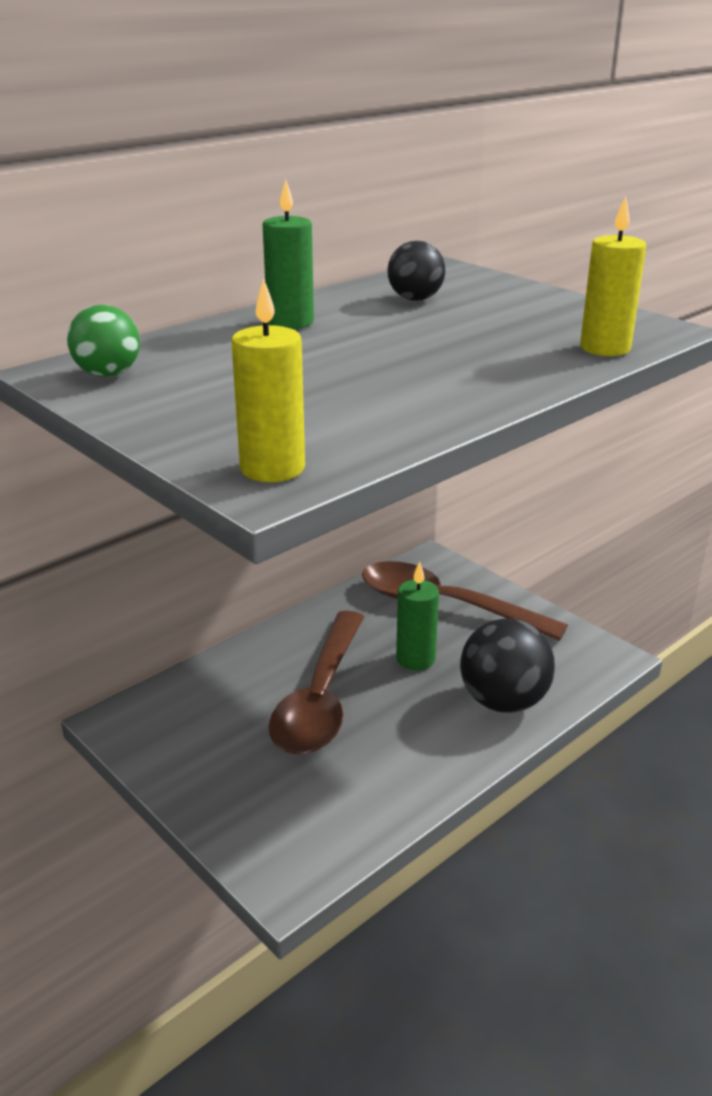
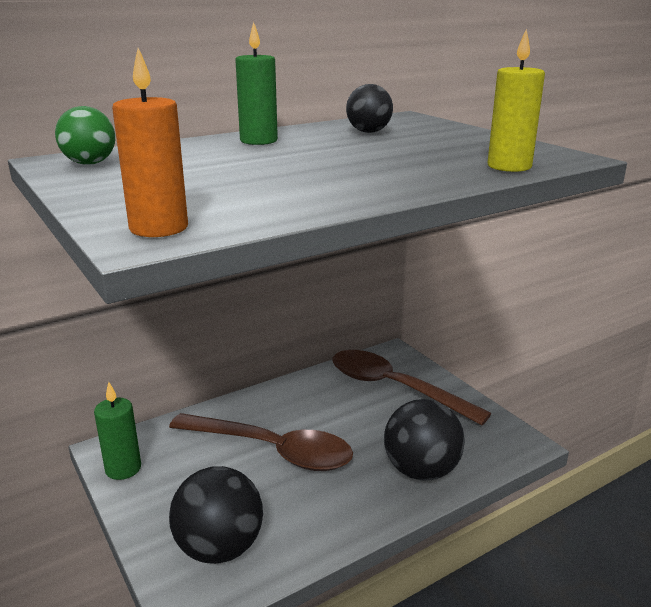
camera: 10 degrees right, 5 degrees down
yellow candle [231,278,305,482] -> orange candle [112,48,188,237]
brown spoon [269,611,364,755] -> brown spoon turned 90 degrees counterclockwise [169,413,353,471]
green candle [396,561,439,670] -> green candle moved to [94,382,141,480]
none -> black ball [169,466,263,564]

